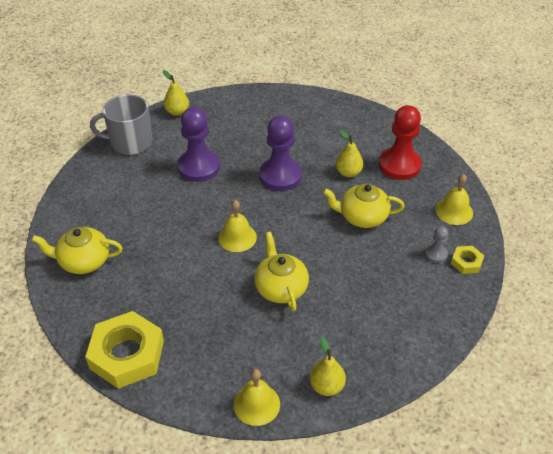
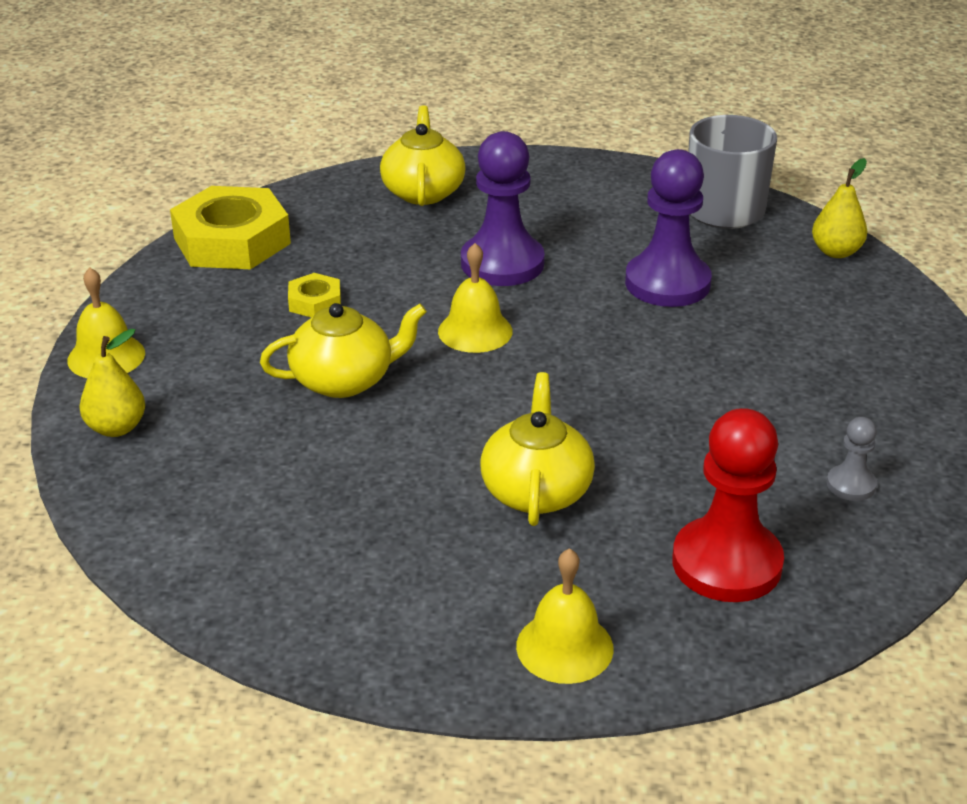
camera: 90 degrees right, 10 degrees down
purple pawn [259,116,302,191] -> purple pawn moved to [461,131,545,286]
yellow pear [336,130,364,177] -> none
grey pawn [425,226,448,263] -> grey pawn moved to [827,417,877,501]
yellow nut [451,246,484,274] -> yellow nut moved to [288,273,341,318]

